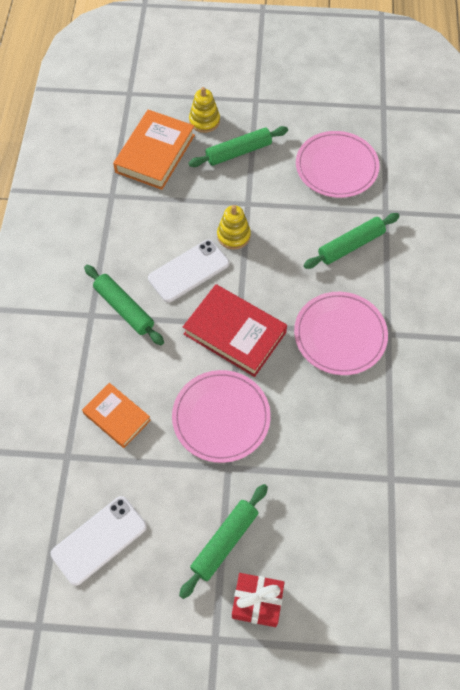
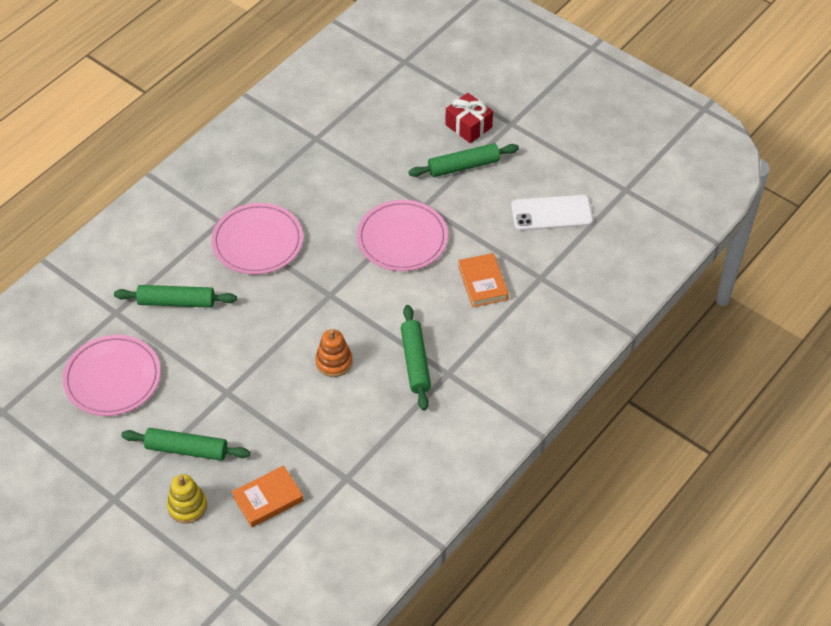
camera: 145 degrees left, 10 degrees down
orange book [113,110,195,190] -> orange book [232,465,304,528], size x0.63
white phone [148,240,229,303] -> orange stacking toy [315,329,352,377]
red book [183,284,287,377] -> none
yellow stacking toy [217,205,251,250] -> none

